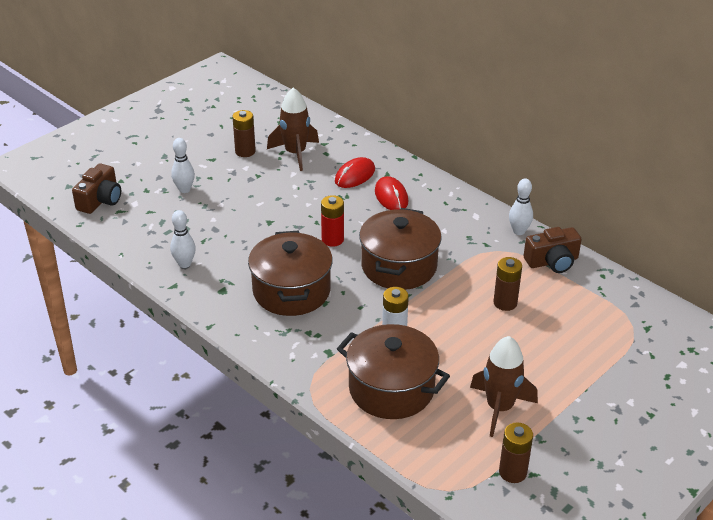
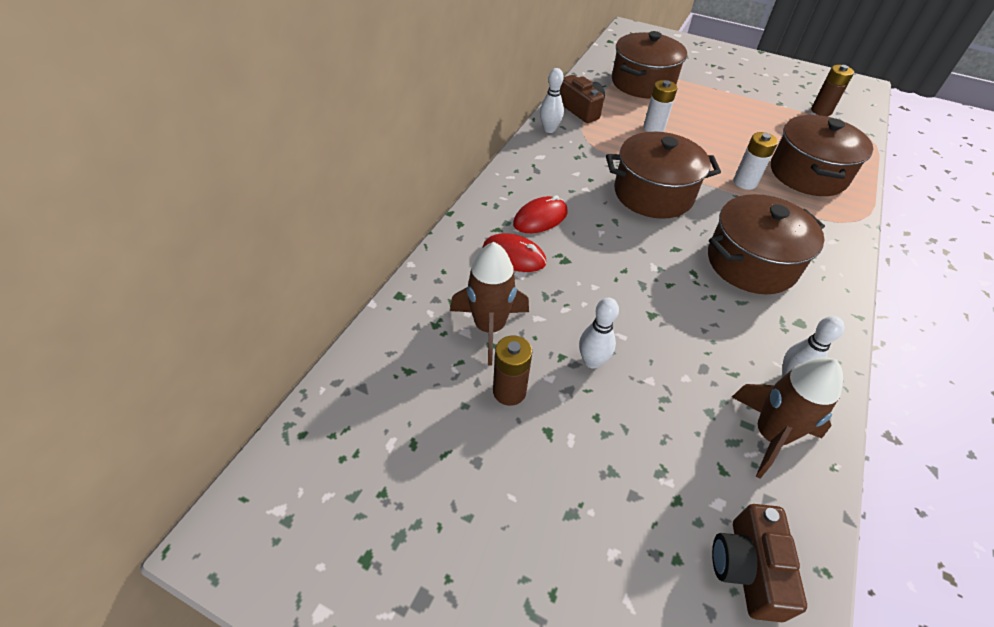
camera: 110 degrees left, 10 degrees up
brown camera [72,163,121,214] -> brown camera turned 90 degrees counterclockwise [712,504,807,622]
white bowling pin [171,138,195,193] -> white bowling pin moved to [579,298,619,368]
red battery [321,195,344,247] -> none
brown rocket [470,336,538,437] -> brown rocket moved to [732,357,843,479]
brown battery [493,257,522,311] -> white battery [643,80,677,132]
none -> brown pot [612,31,687,98]

